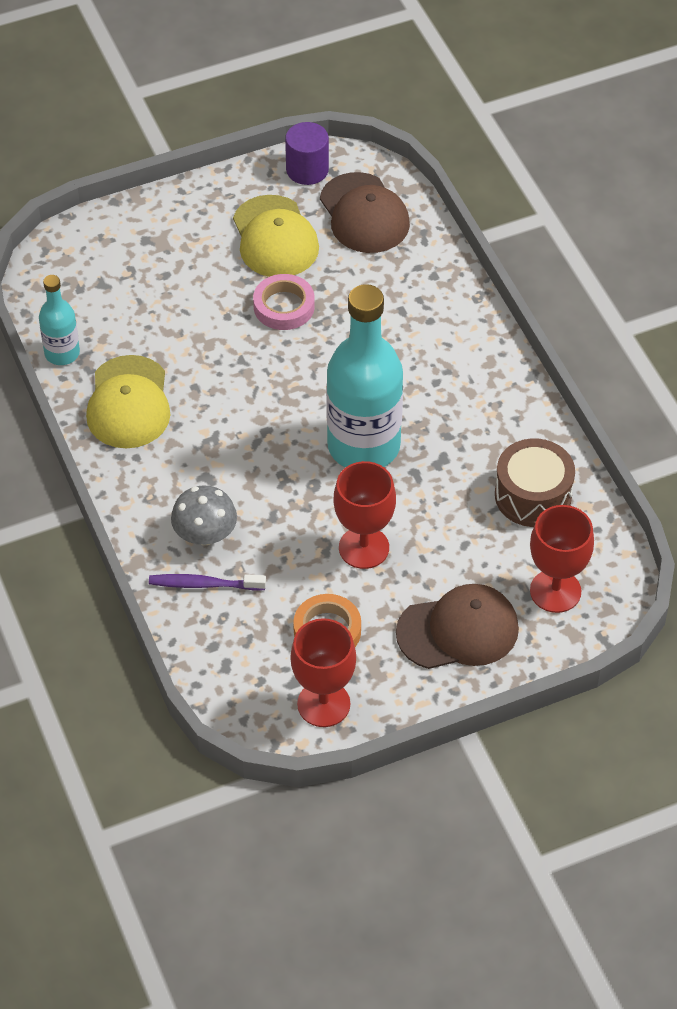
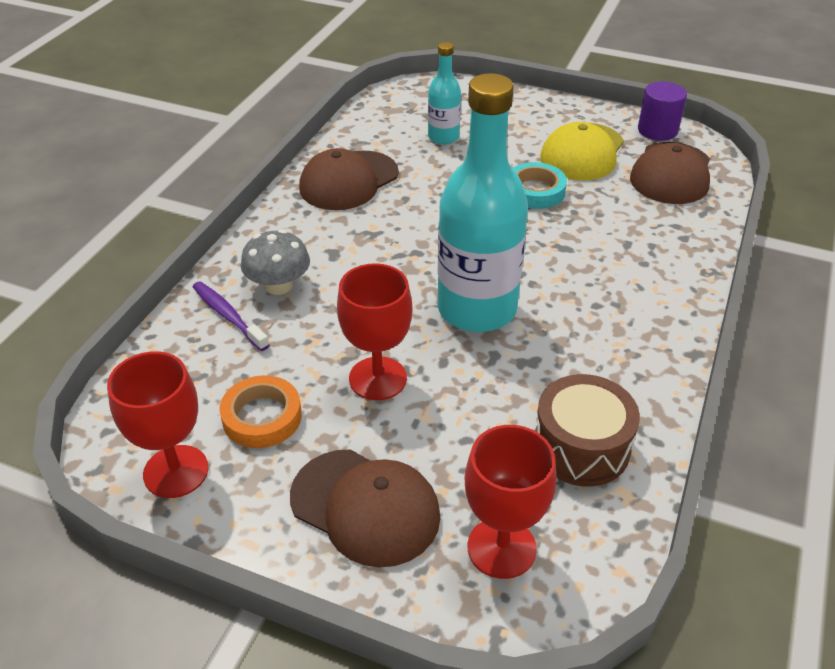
camera: 45 degrees right, 10 degrees down
turquoise bottle [39,275,80,365] -> turquoise bottle moved to [428,42,461,145]
yellow cap [86,355,171,448] -> brown cap [299,148,399,210]
pink tape [253,274,315,330] -> turquoise tape [512,162,567,209]

